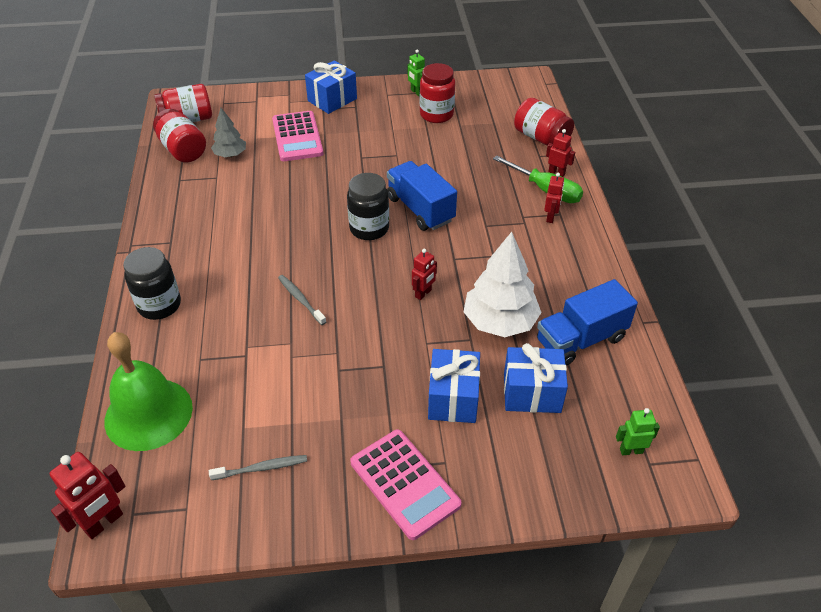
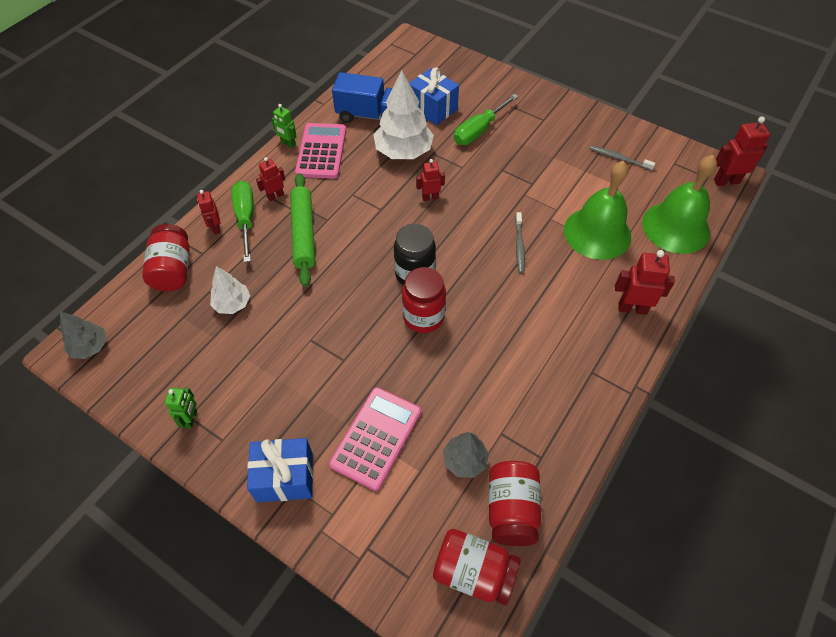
camera: 140 degrees left, 10 degrees up
black jar [123,247,181,320] -> red robot [615,250,675,315]
pink calculator [350,430,461,540] -> pink calculator moved to [295,123,346,179]
blue truck [387,161,457,231] -> none
red jar [420,63,455,123] -> red jar moved to [402,267,446,333]
blue gift [428,349,480,423] -> green screwdriver [454,94,519,145]
green robot [616,408,660,455] -> green robot moved to [272,104,296,148]
none -> grey tree [60,312,107,359]
none -> white tree [210,266,250,314]
none -> green rolling pin [290,173,315,287]
none -> green bell [564,161,631,260]

